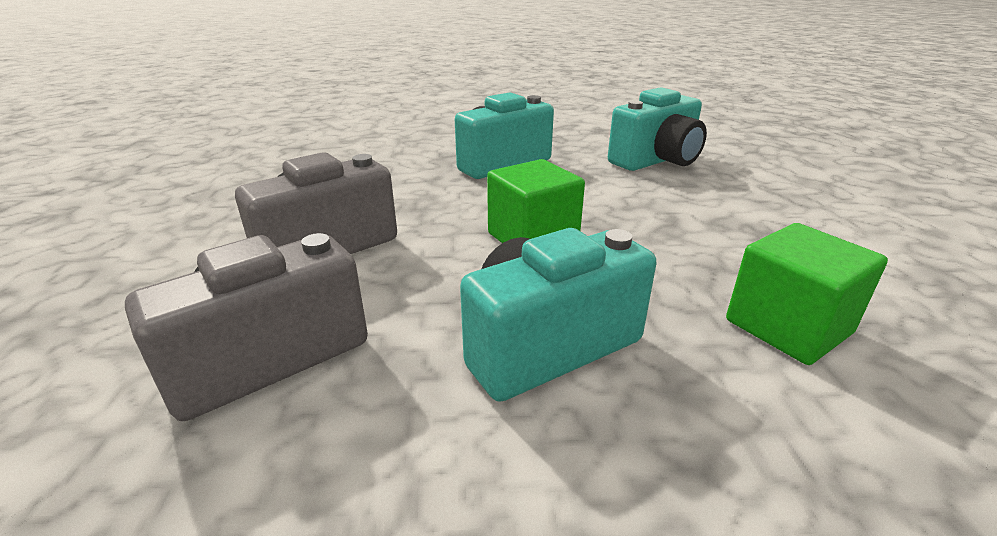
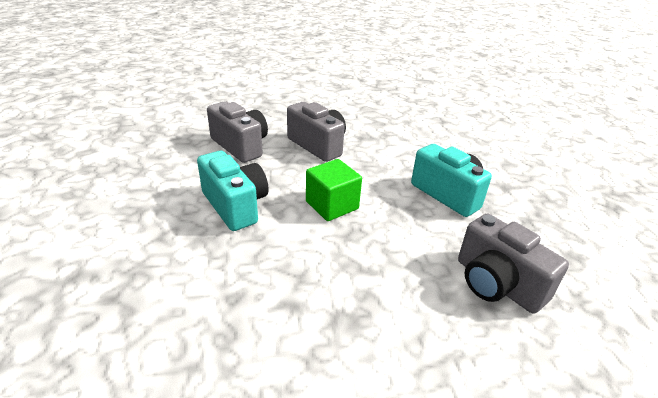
camera: 85 degrees right, 5 degrees up
turquoise camera [608,87,707,171] -> grey camera [458,213,569,314]
green cube [726,223,888,365] -> none

